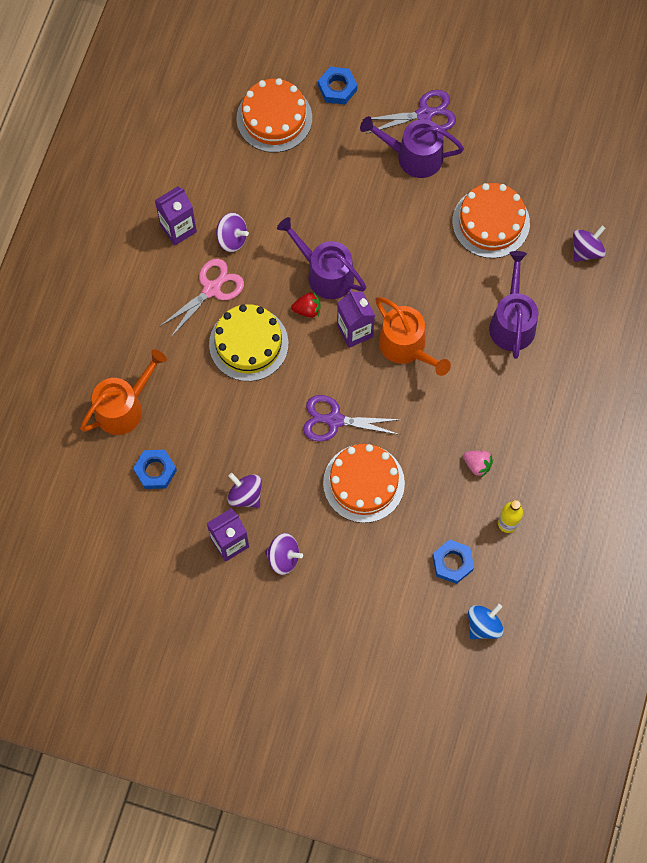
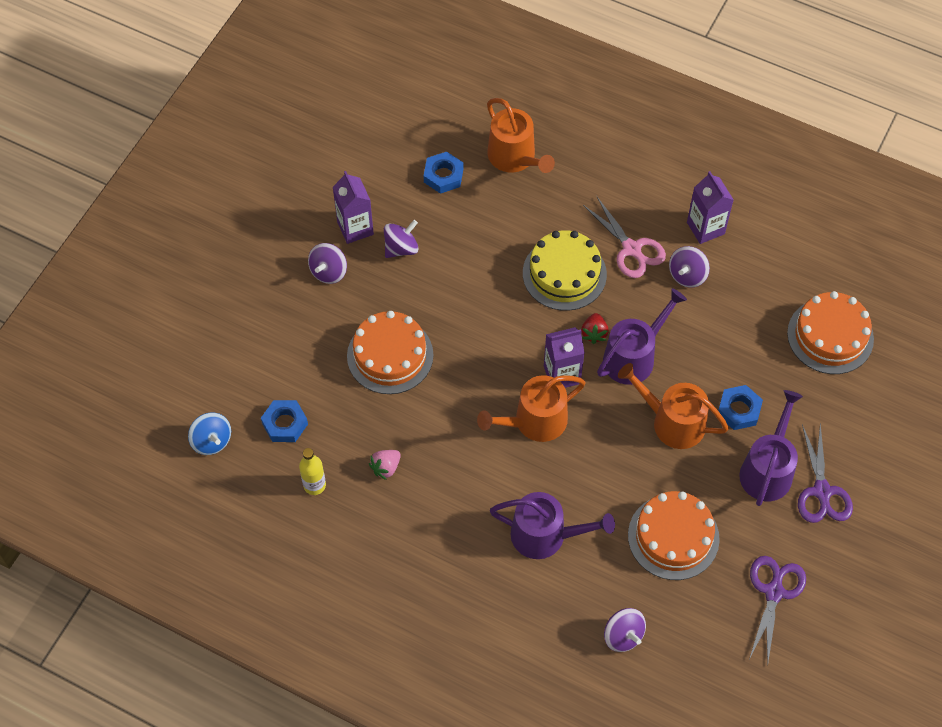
camera: 100 degrees right, 10 degrees down
purple scissors [303,395,402,442] -> purple scissors moved to [749,556,806,662]
blue nut [318,67,357,105] -> blue nut moved to [718,385,763,430]
none -> orange watering can [618,363,729,449]

